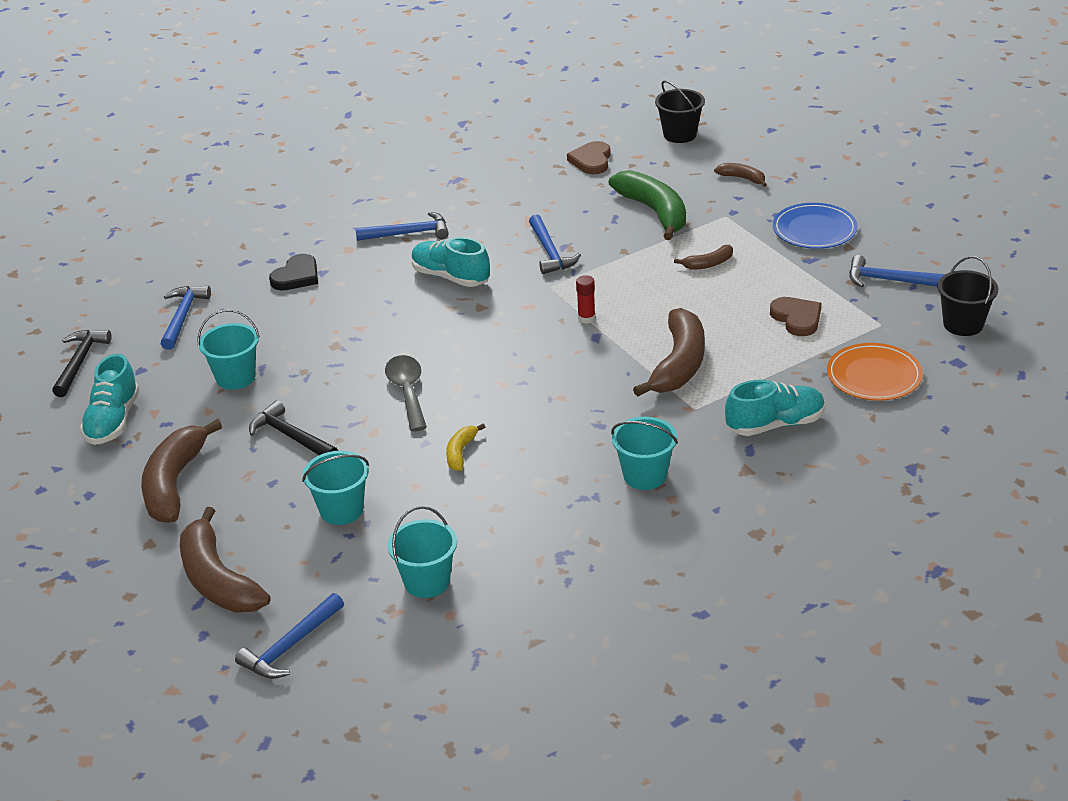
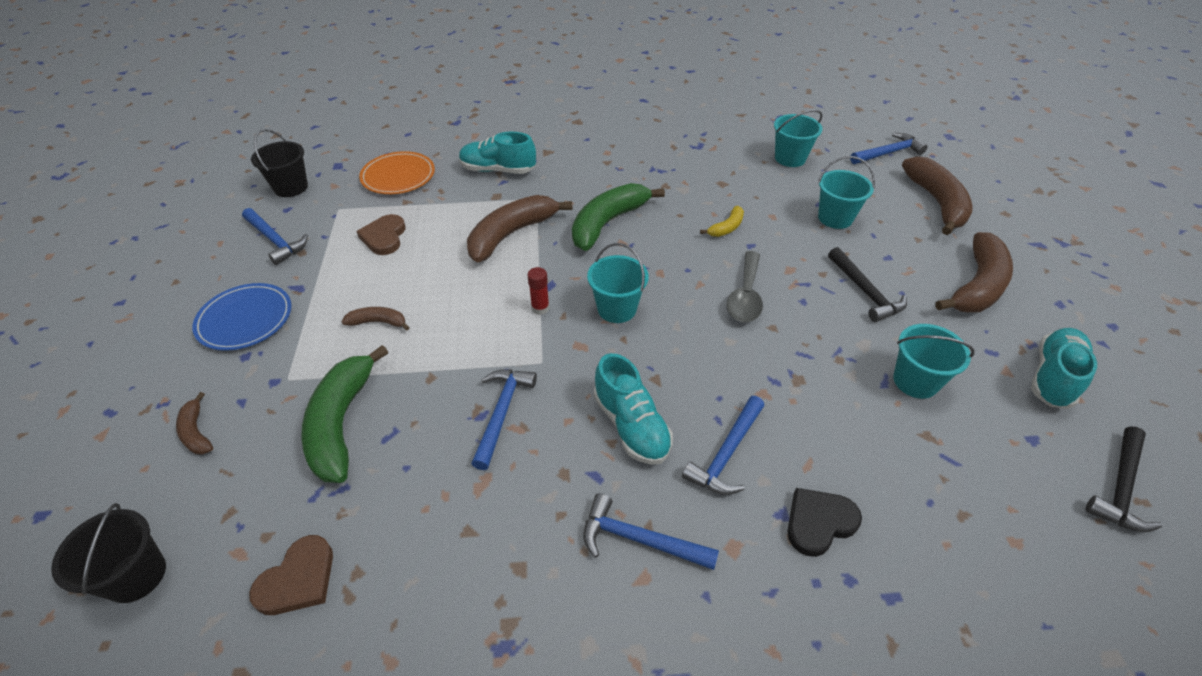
camera: 155 degrees left, 10 degrees up
blue hammer [161,286,211,350] -> blue hammer moved to [682,396,765,495]
turquoise bucket [611,417,678,490] -> turquoise bucket moved to [587,243,649,323]
none -> green banana [572,183,665,251]

